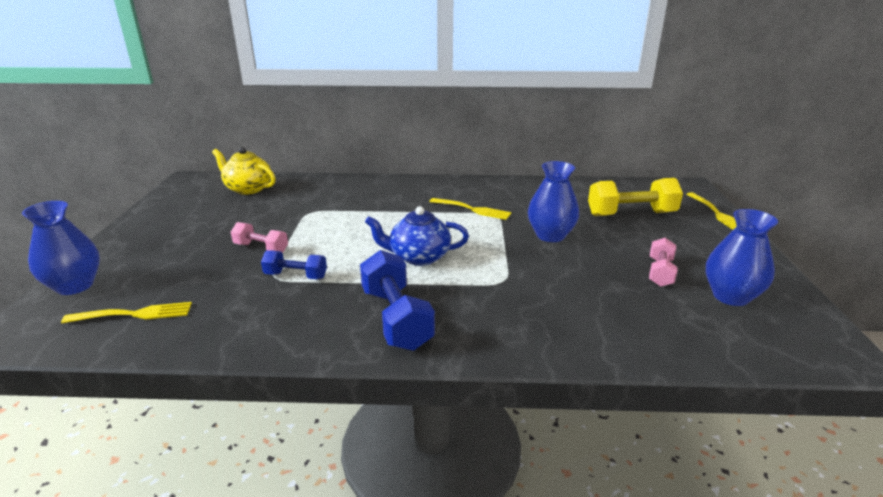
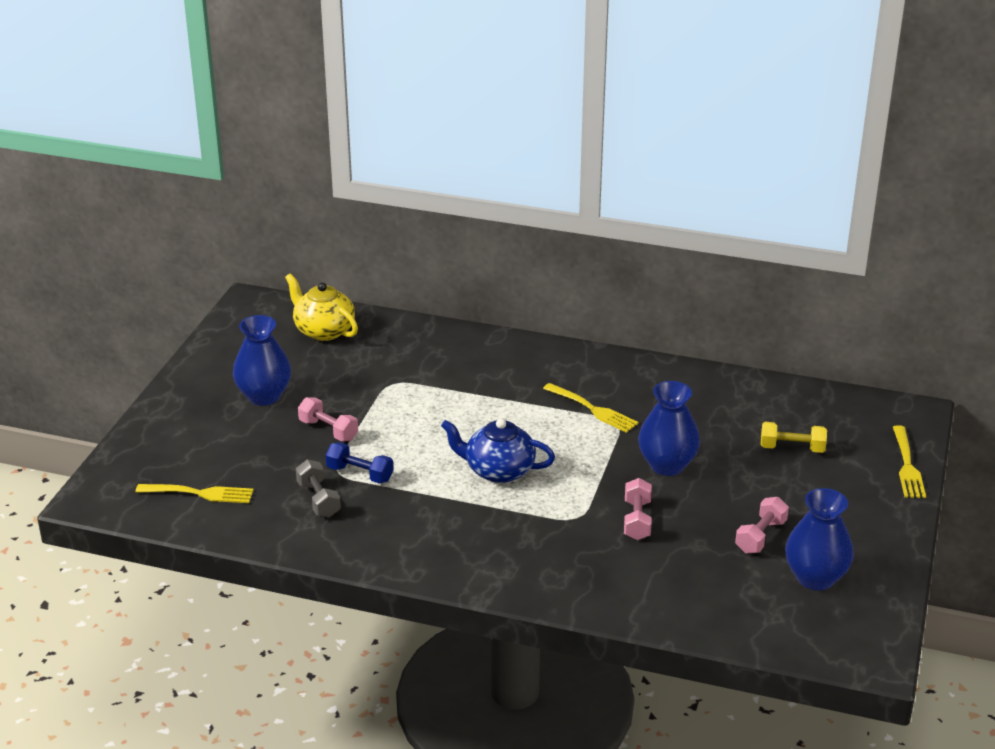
camera: 15 degrees right, 5 degrees up
blue vase [22,201,100,295] -> blue vase moved to [233,315,291,406]
blue dumbbell [360,250,435,351] -> none
yellow dumbbell [588,178,683,216] -> yellow dumbbell [761,422,827,453], size x0.58
none -> grey dumbbell [296,459,341,517]
none -> pink dumbbell [624,478,652,540]

